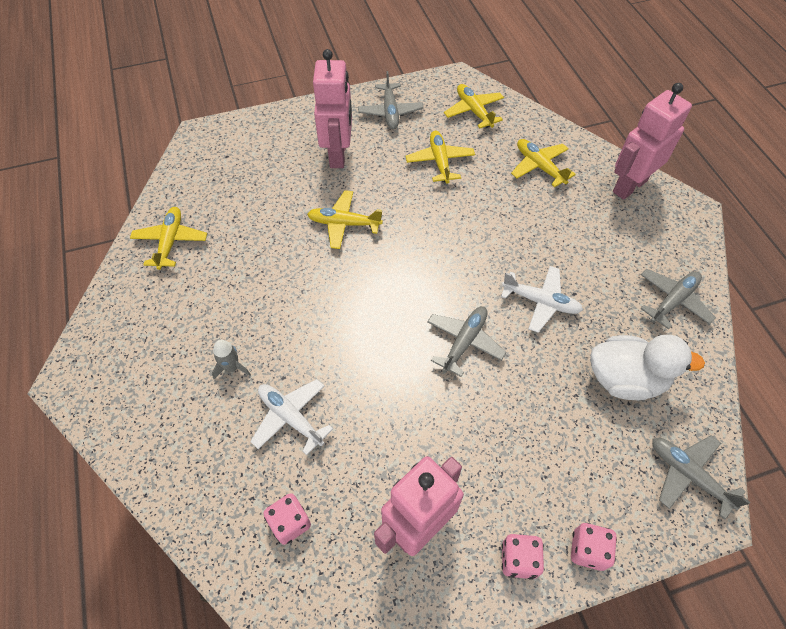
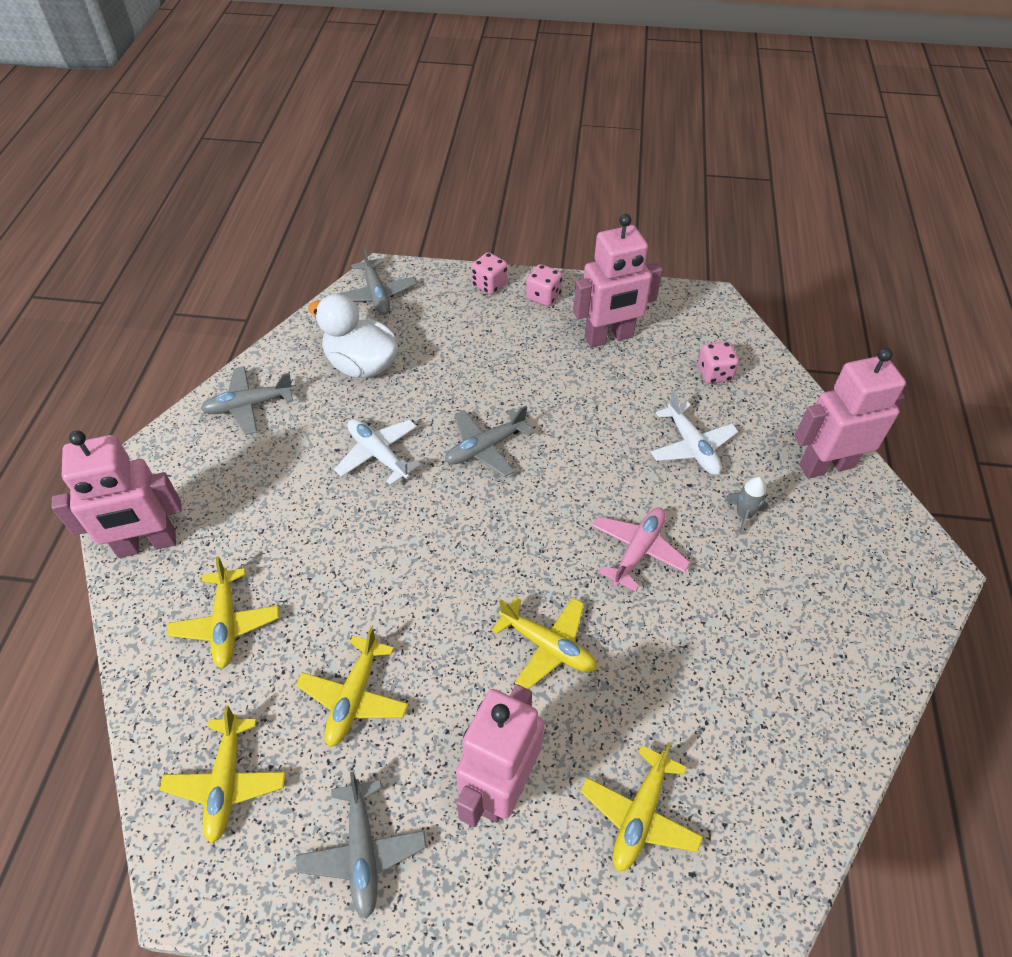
camera: 155 degrees left, 5 degrees down
yellow plane [130,207,207,270] -> yellow plane moved to [580,743,703,872]
grey plane [358,71,424,129] -> grey plane turned 150 degrees clockwise [296,772,426,919]
none -> pink plane [592,507,691,592]
none -> pink robot [795,348,906,478]

